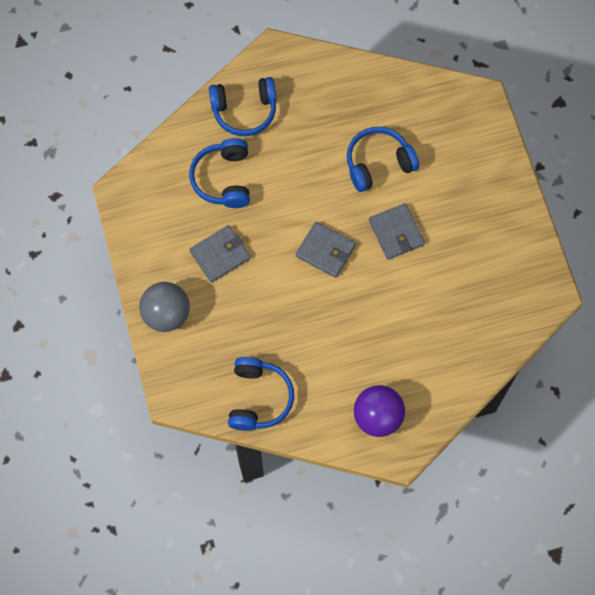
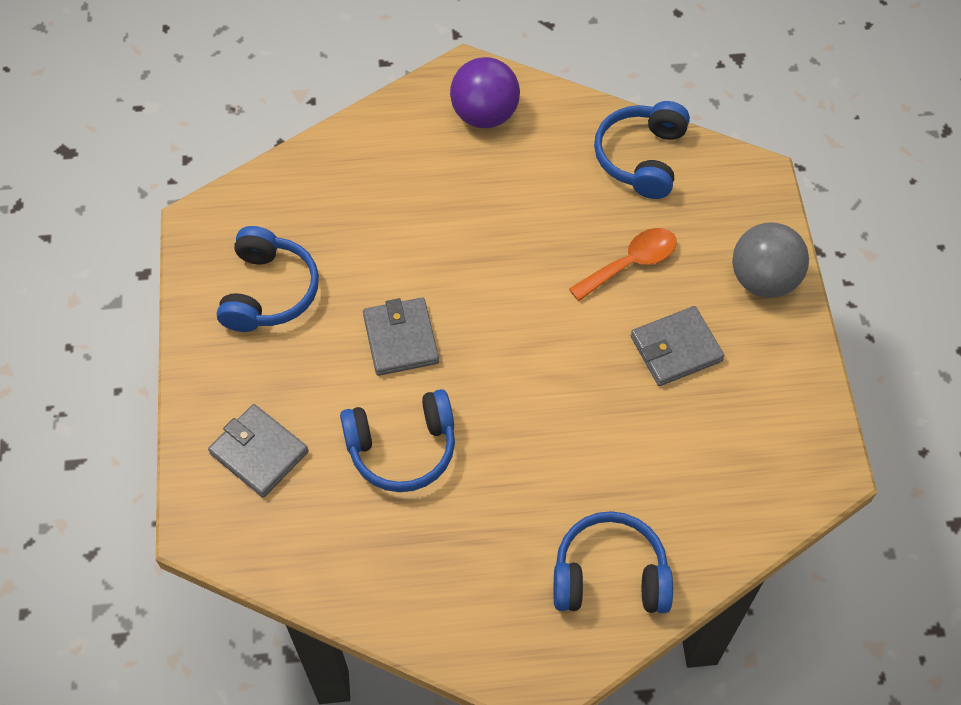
camera: 170 degrees left, 10 degrees down
blue headphones [189,138,250,208] -> blue headphones moved to [217,226,319,332]
grey wallet [296,222,356,278] -> grey wallet moved to [208,404,309,497]
none -> orange spoon [569,228,677,301]

